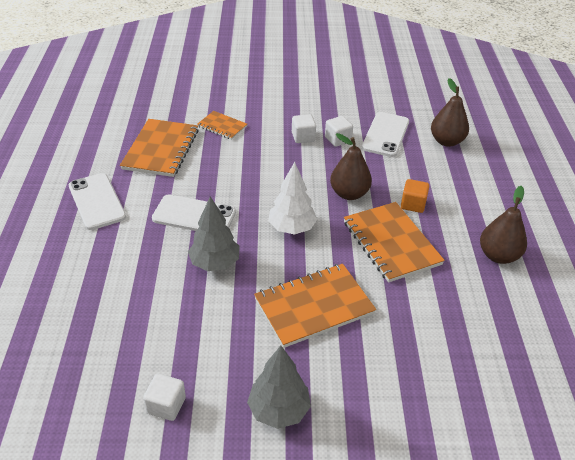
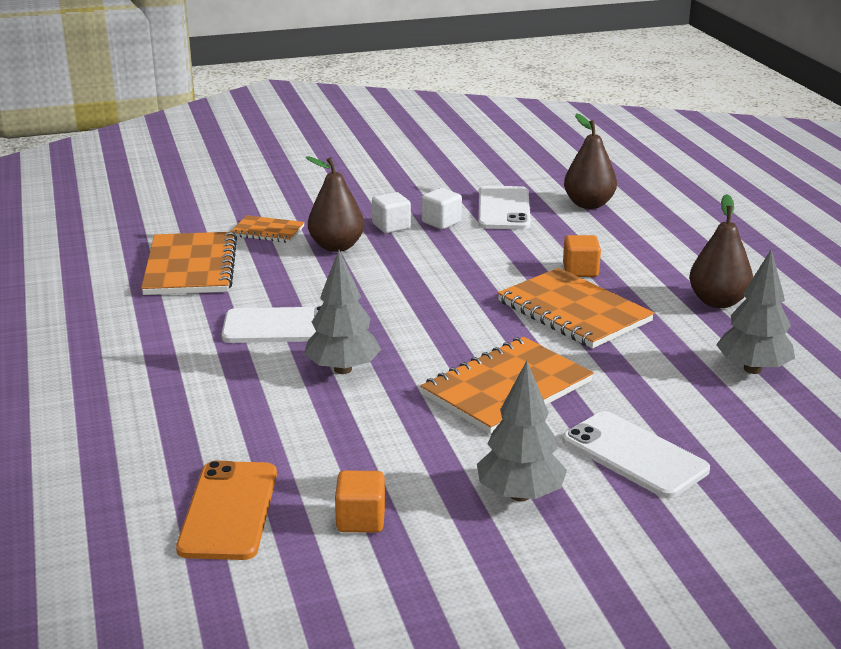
camera: 15 degrees left, 15 degrees down
white phone [69,173,126,230] -> white phone moved to [563,411,710,499]
white cube [143,374,186,421] -> orange cube [335,470,385,533]
white tree [268,162,317,235] -> none
brown pear [330,133,372,200] -> brown pear moved to [306,156,364,252]
none -> orange phone [176,461,277,560]
none -> grey tree [716,250,795,374]

